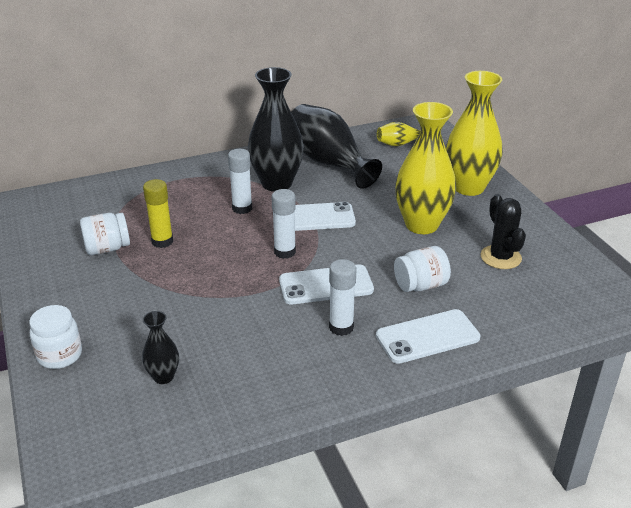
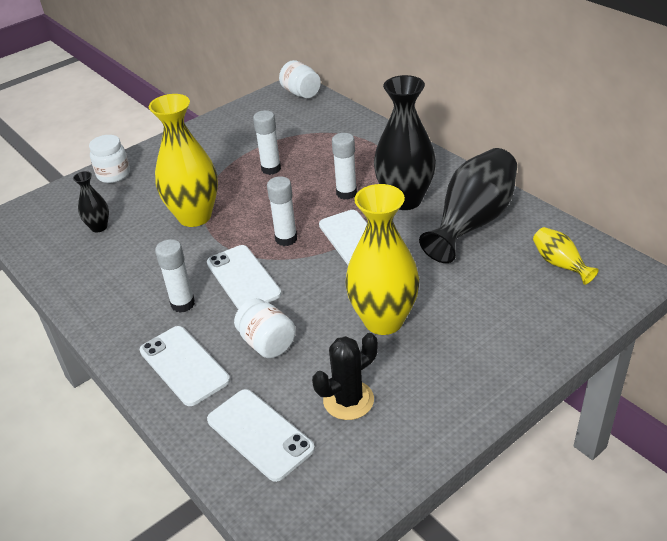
camera: 75 degrees right, 5 degrees up
white jar [80,213,130,255] -> white jar moved to [279,60,321,98]
yellow glue stick [143,179,173,248] -> white glue stick [253,110,281,175]
yellow vase [446,71,503,196] -> yellow vase moved to [149,94,218,227]
none -> white phone [207,389,315,482]

